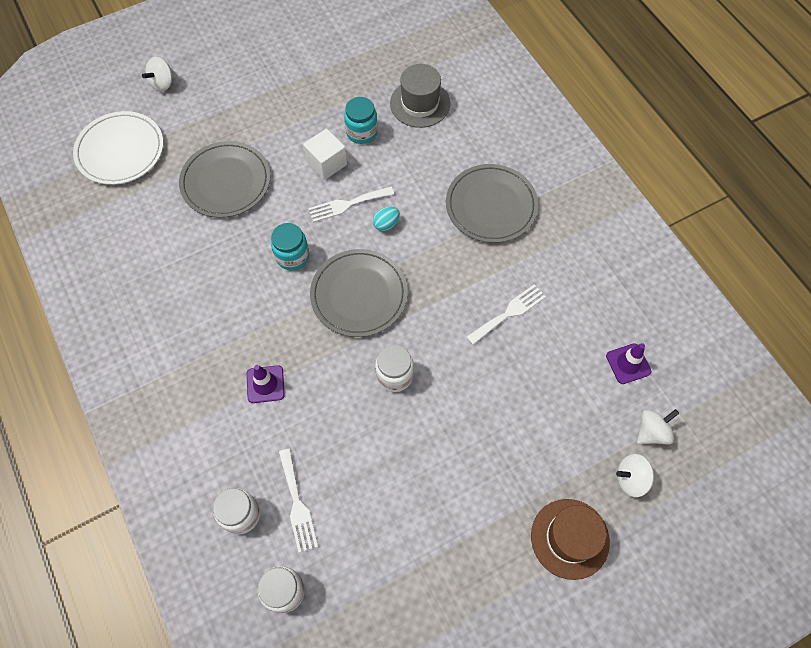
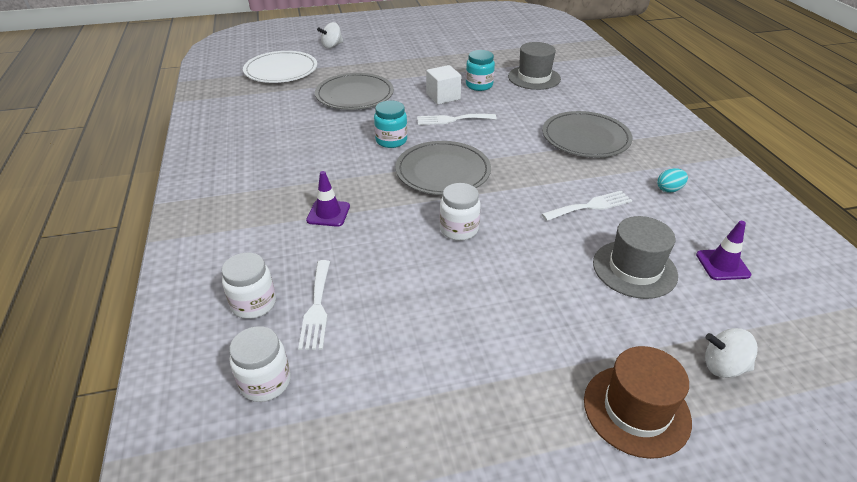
camera: 15 degrees right, 25 degrees down
turquoise egg [373,207,400,231] -> turquoise egg moved to [657,168,688,193]
white spinning top [637,409,679,444] -> none
none -> grey hat [593,216,678,299]

